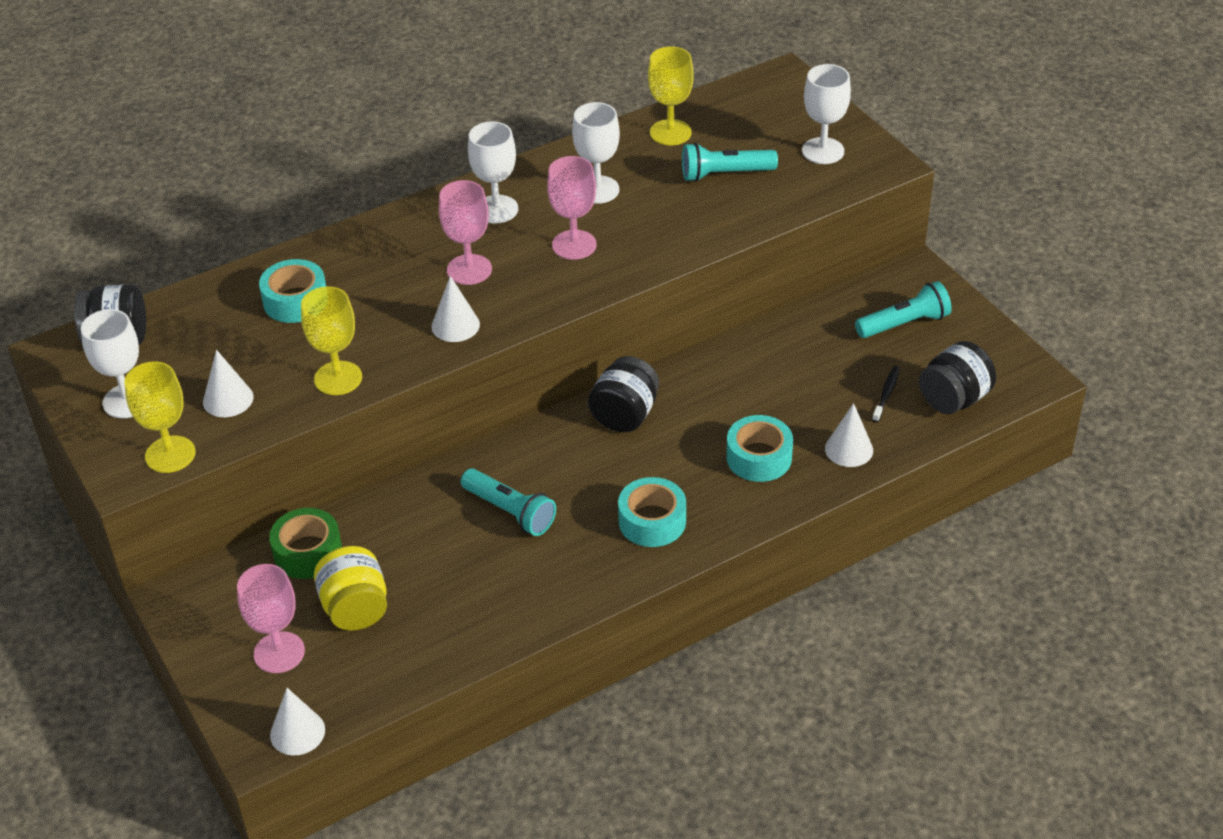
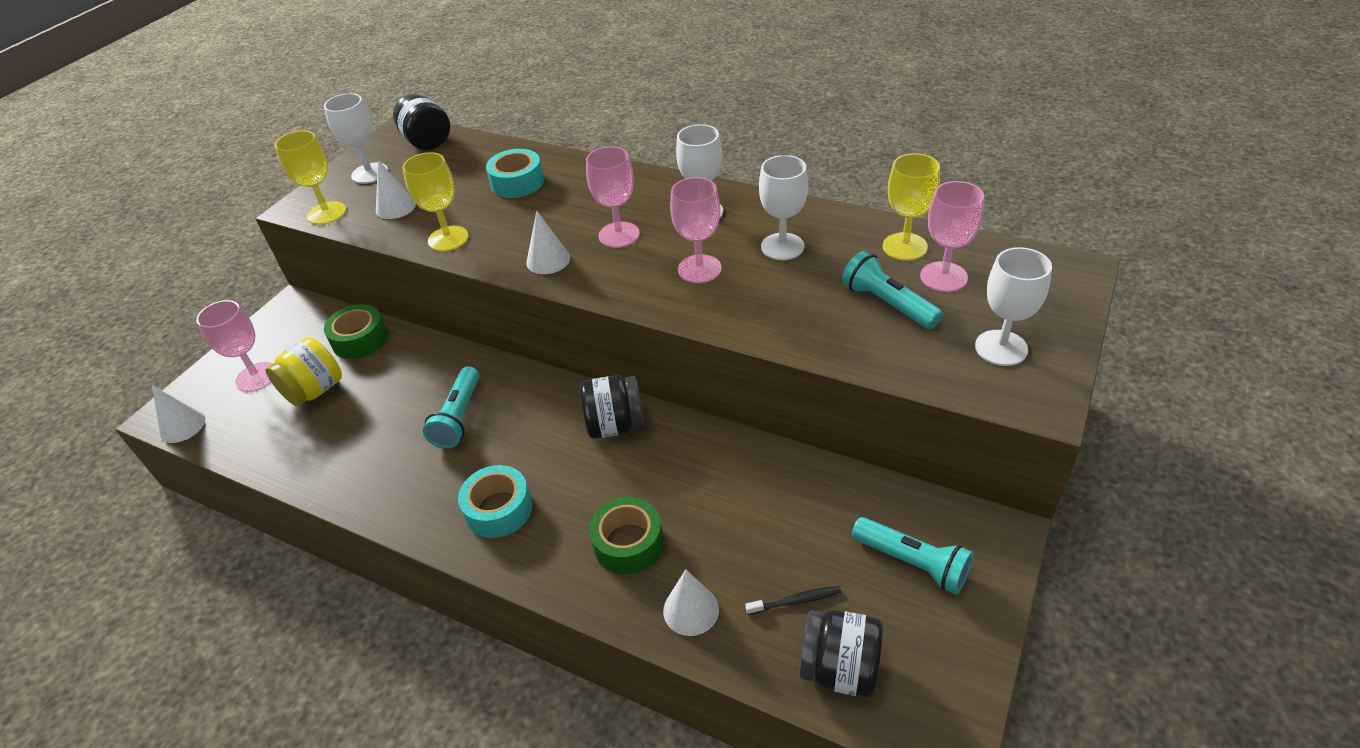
camera: 60 degrees right, 0 degrees up
turquoise tape [726,415,793,482] -> green tape [589,497,663,574]
none -> pink goblet [920,181,984,292]

